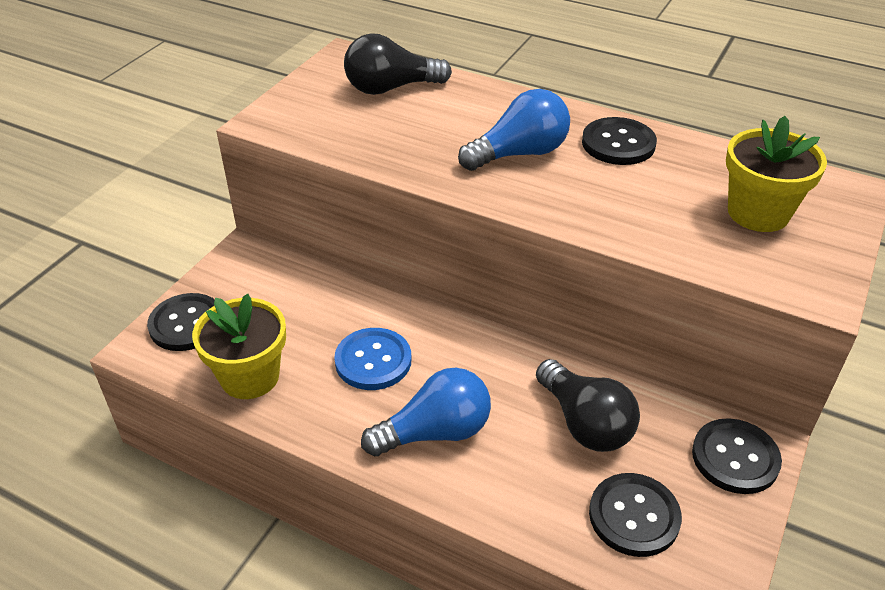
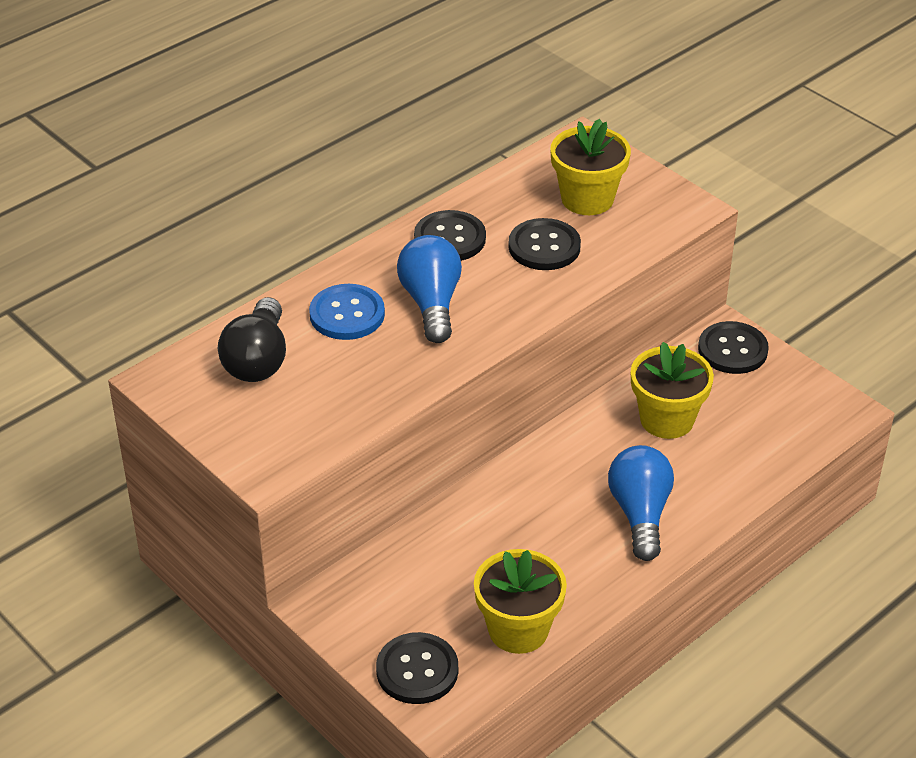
camera: 70 degrees left, 0 degrees up
blue button [334,328,411,390] -> blue button moved to [309,284,385,340]
black light bulb [536,359,640,452] -> yellow flower pot [631,342,714,439]
black button [589,473,682,557] -> black button moved to [508,218,581,270]

